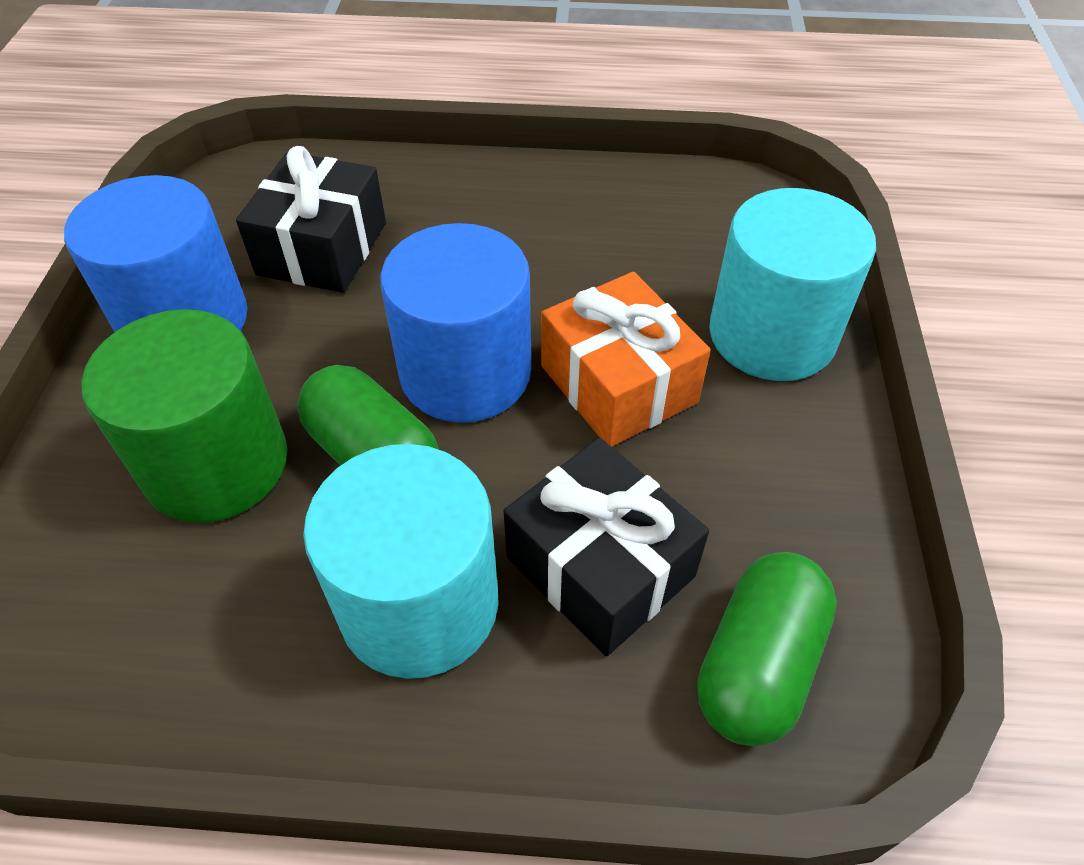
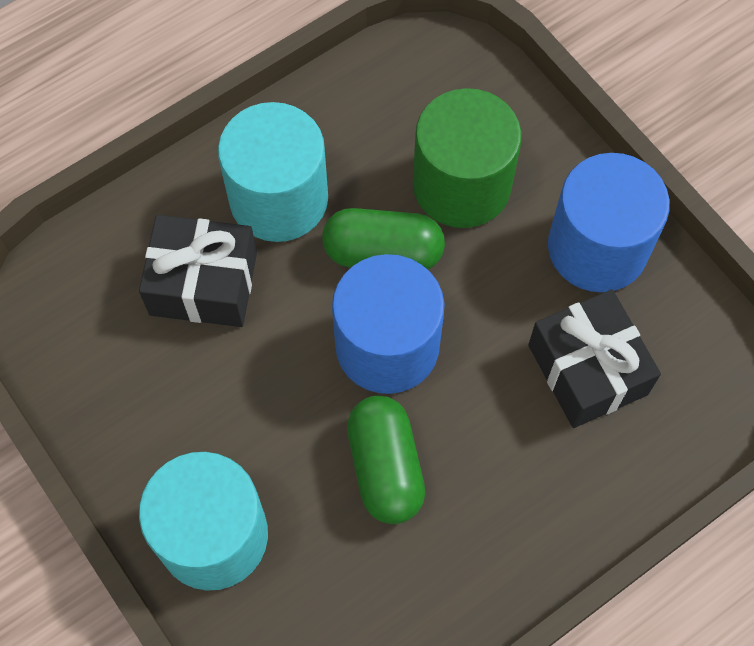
camera: 140 degrees right, 15 degrees up
orange gift [541,272,711,447] -> none
green capsule [697,552,837,747] -> green capsule moved to [347,396,425,524]

